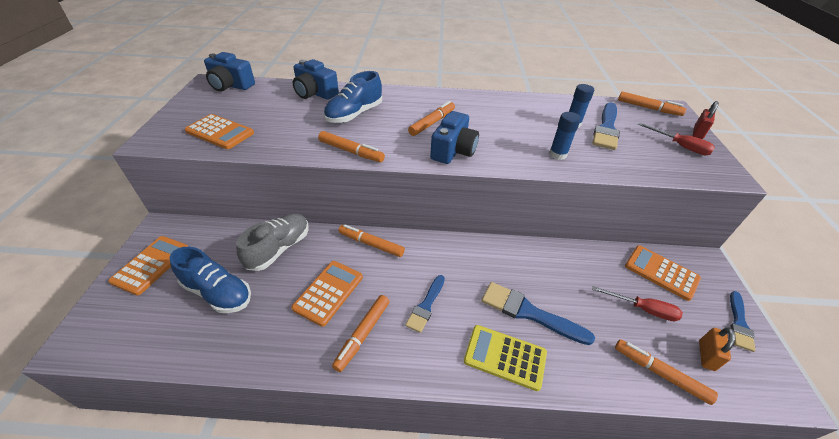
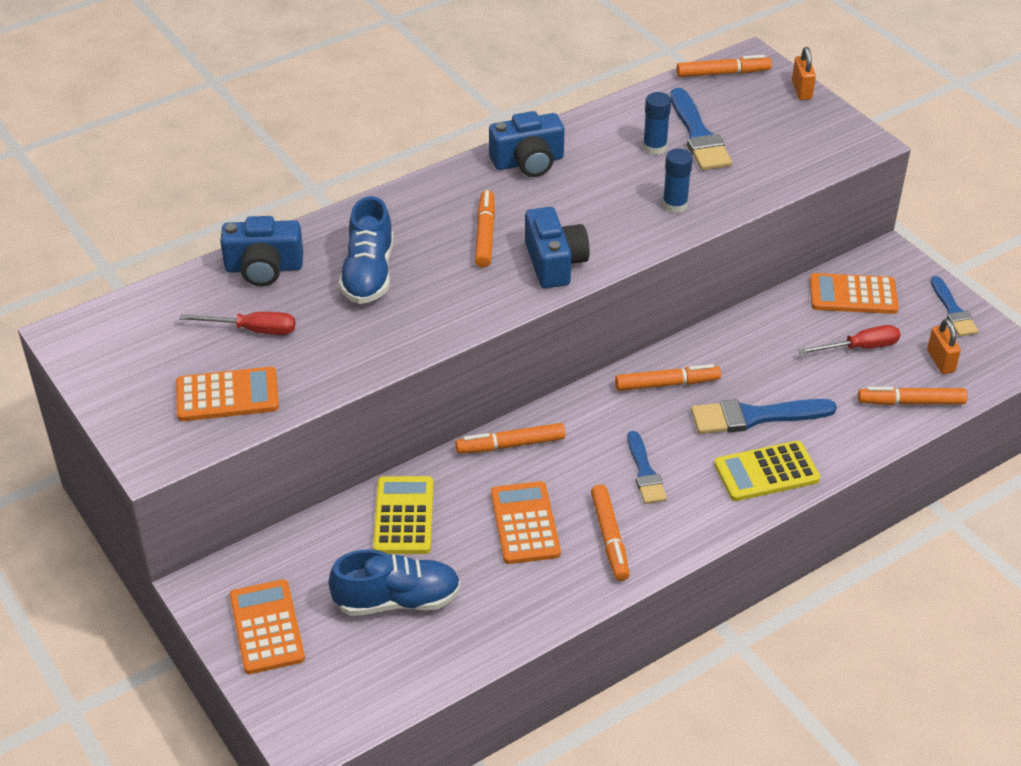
camera: 35 degrees left, 0 degrees up
blue camera [204,52,255,92] -> blue camera moved to [489,111,564,177]
grey shoe [236,213,309,271] -> yellow calculator [373,476,434,554]
orange marker [318,131,385,162] -> orange marker moved to [615,364,721,391]
red screwdriver [638,122,715,155] -> red screwdriver moved to [179,312,295,335]
red padlock [693,101,719,139] -> orange padlock [792,47,816,100]

